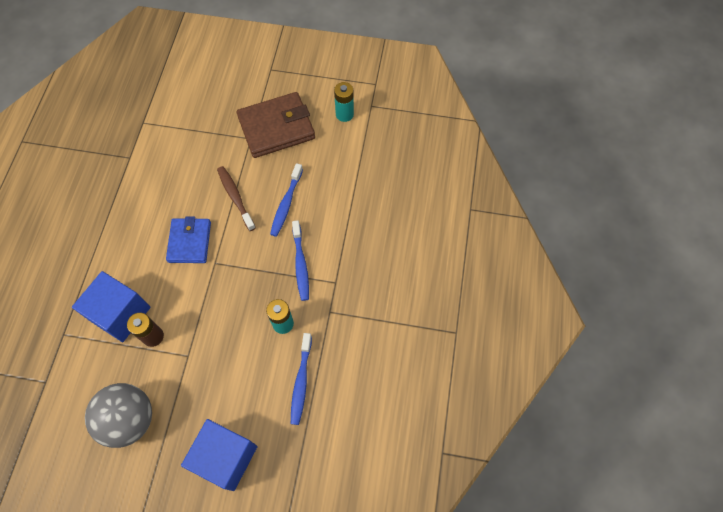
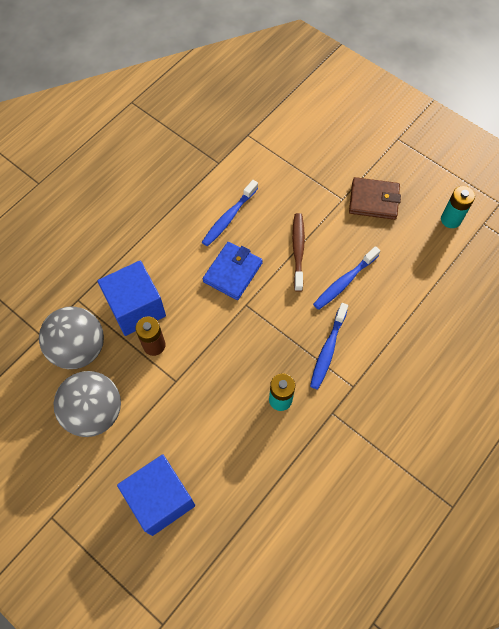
camera: 30 degrees right, 0 degrees up
brown wallet [237,92,315,158] -> brown wallet [349,177,401,220], size x0.65
blue toothbrush [291,333,312,425] -> blue toothbrush moved to [202,180,258,246]
none -> grey ball [39,306,104,369]

